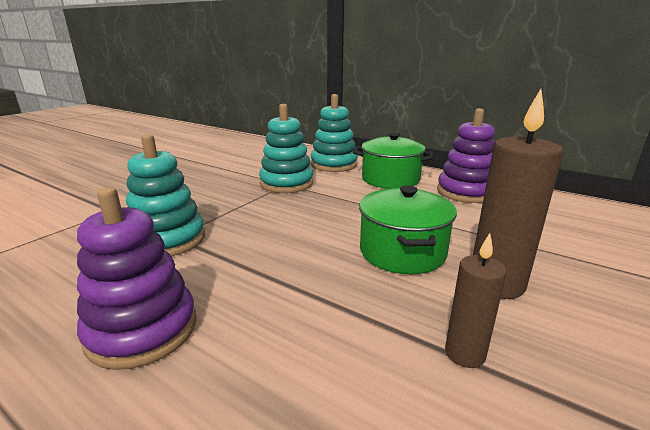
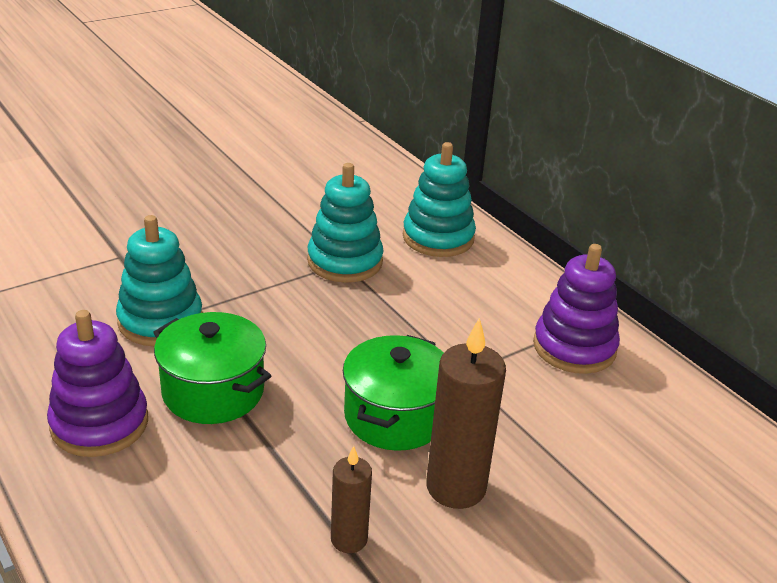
camera: 20 degrees right, 10 degrees up
green pot [353,133,433,189] -> green pot moved to [153,312,271,424]

